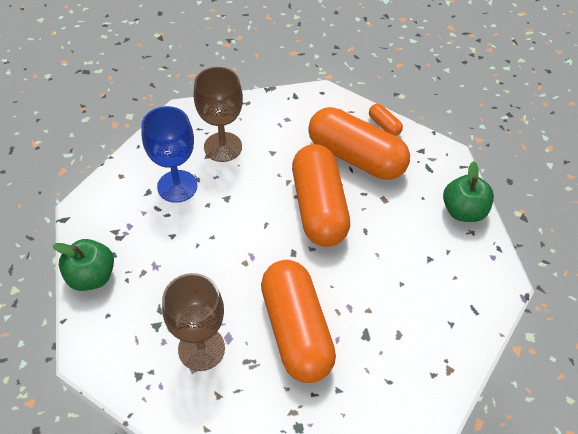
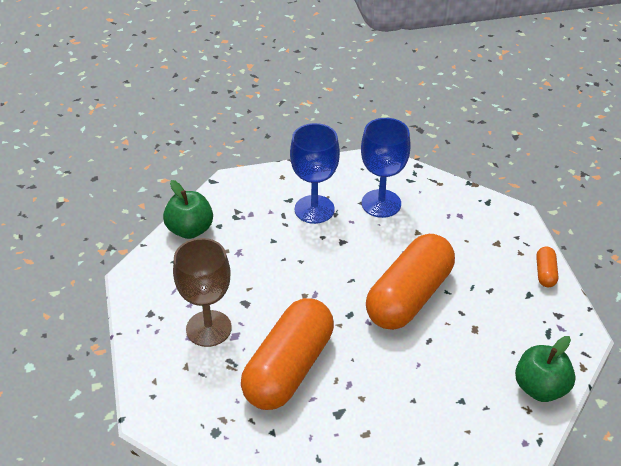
camera: 45 degrees right, 10 degrees down
brown goblet [194,67,243,162] -> blue goblet [361,118,411,218]
orange capsule [308,107,410,180] -> none

